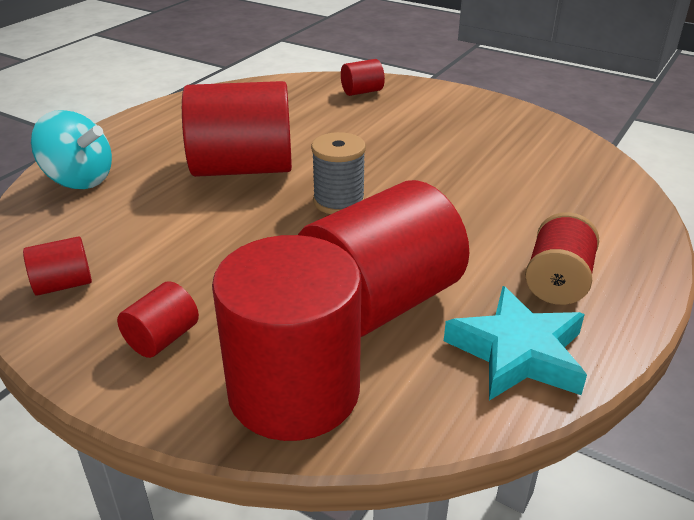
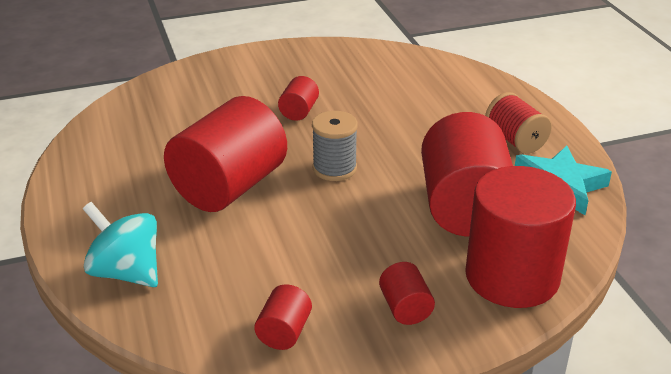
camera: 50 degrees left, 0 degrees up
turquoise spinning top [31,110,112,189] -> turquoise spinning top turned 120 degrees counterclockwise [83,202,158,287]
red cylinder [341,59,385,96] -> red cylinder moved to [278,76,319,121]

